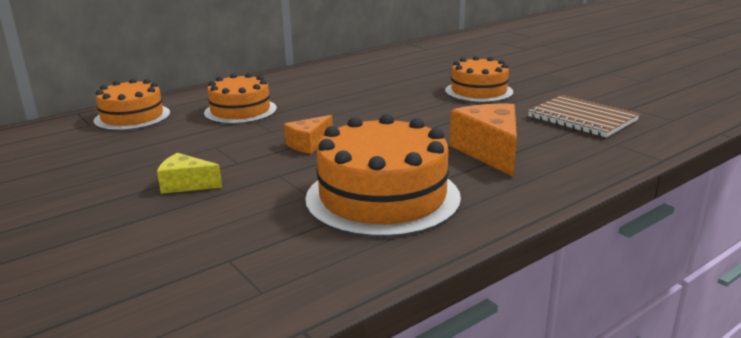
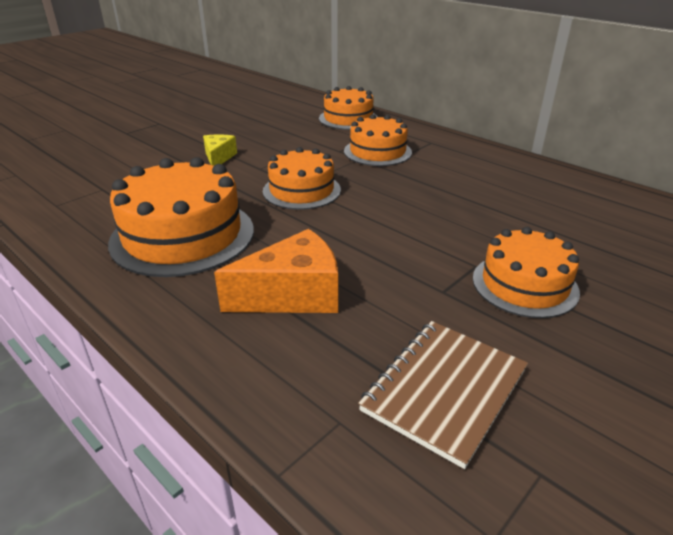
camera: 80 degrees right, 10 degrees up
orange cheese [284,115,333,154] -> orange cake [263,147,341,210]

